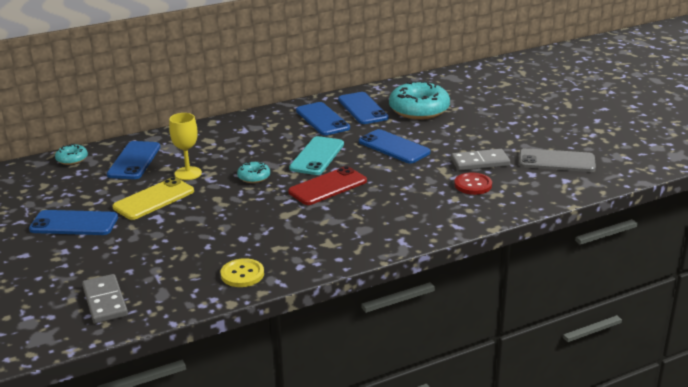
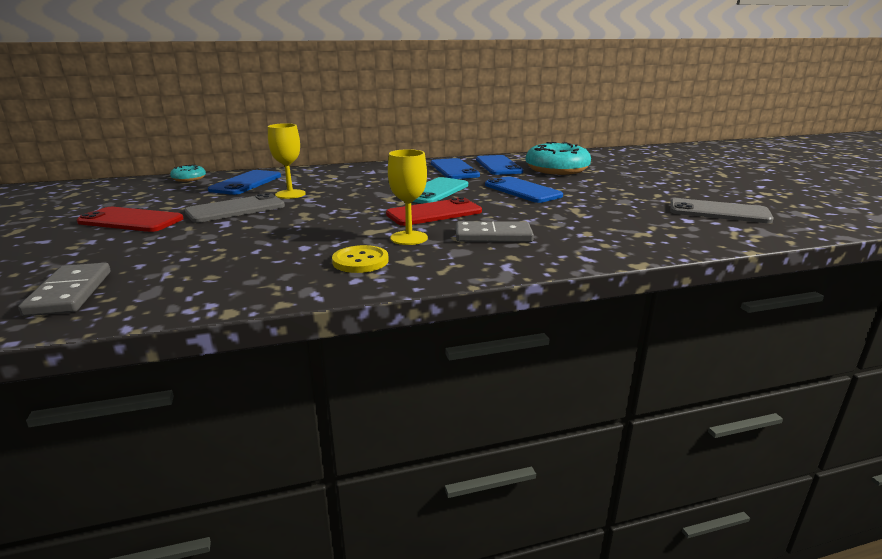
camera: 10 degrees right, 5 degrees down
blue phone [29,210,118,235] -> red phone [77,207,184,232]
yellow phone [112,177,194,220] -> grey phone [185,193,285,223]
yellow button [221,258,264,287] -> yellow button moved to [332,245,389,273]
turquoise donut [237,162,270,183] -> none
grey domino [451,149,510,171] -> grey domino moved to [456,221,534,242]
red button [454,172,492,195] -> none
none -> yellow goblet [388,149,428,245]

